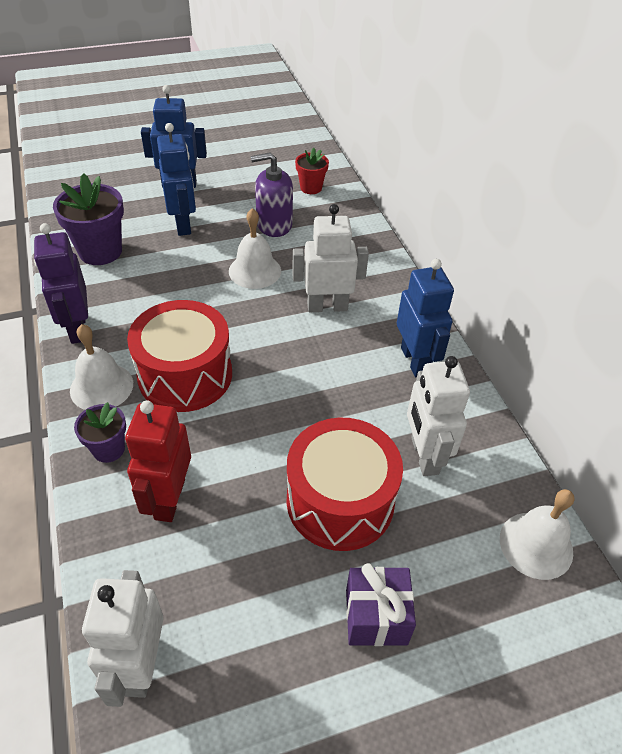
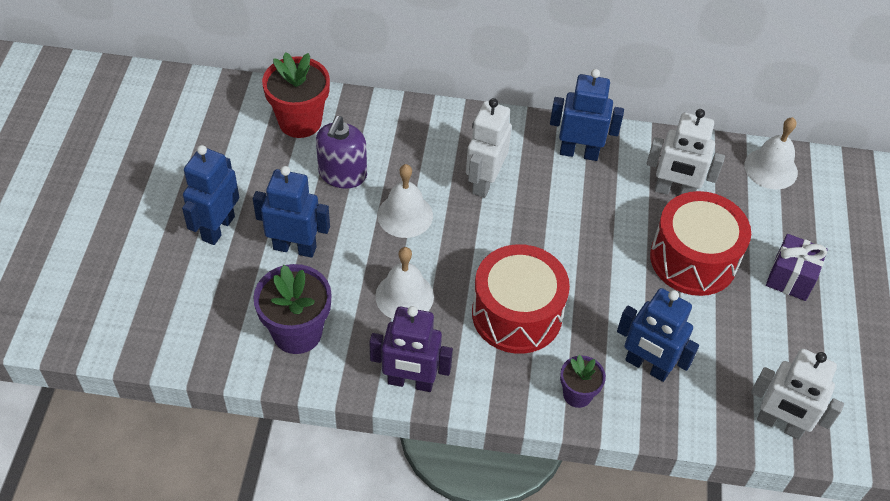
camera: 65 degrees left, 5 degrees up
white bell [70,324,133,410] -> white bell moved to [375,247,434,319]
red robot [125,401,191,522] -> blue robot [617,288,699,382]
red flower pot [295,148,329,194] -> red flower pot [262,52,330,138], size x1.73

